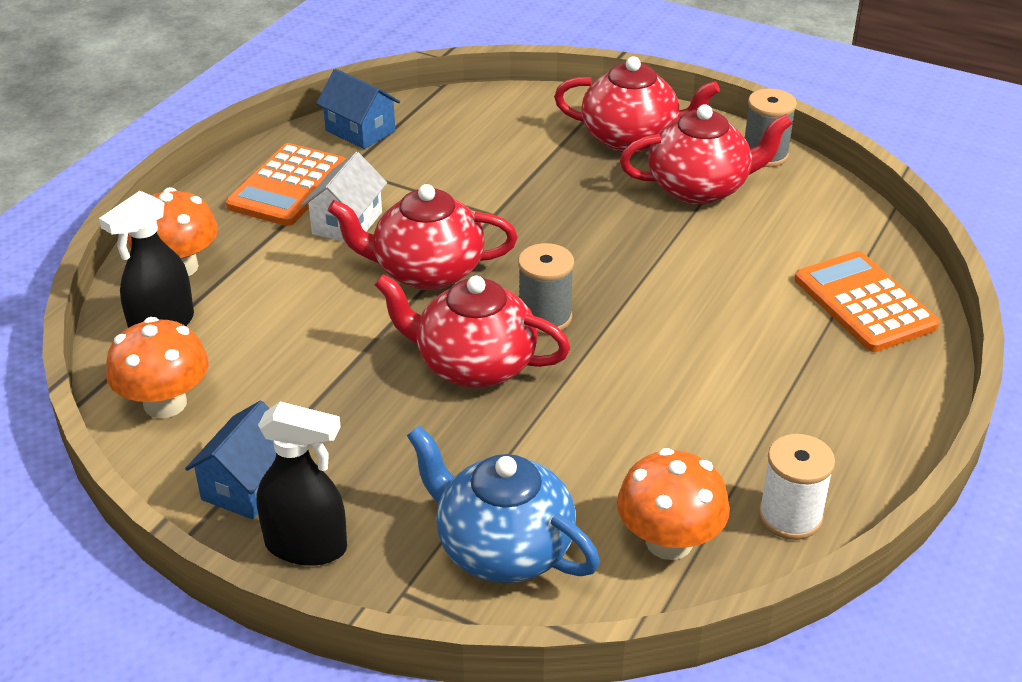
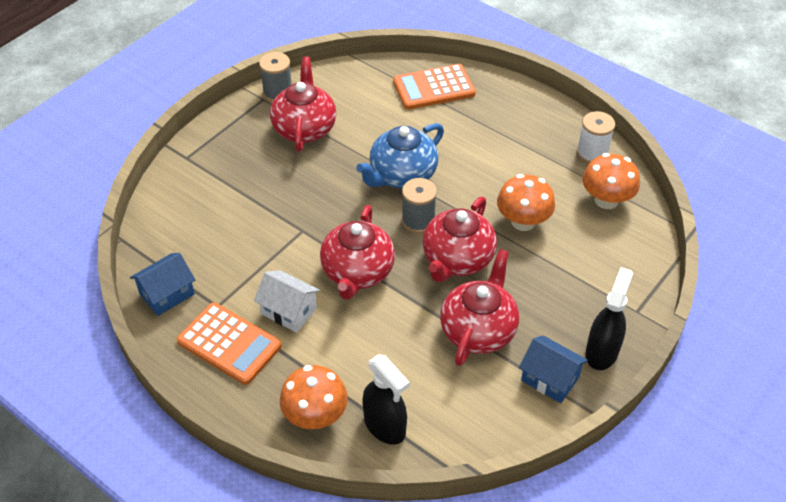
camera: 80 degrees left, 10 degrees up
orange mushroom [106,317,209,418] -> orange mushroom moved to [497,174,555,231]
blue teapot [407,426,600,583] -> blue teapot moved to [356,123,444,188]
red teapot [554,56,720,153] -> red teapot moved to [440,249,519,366]

